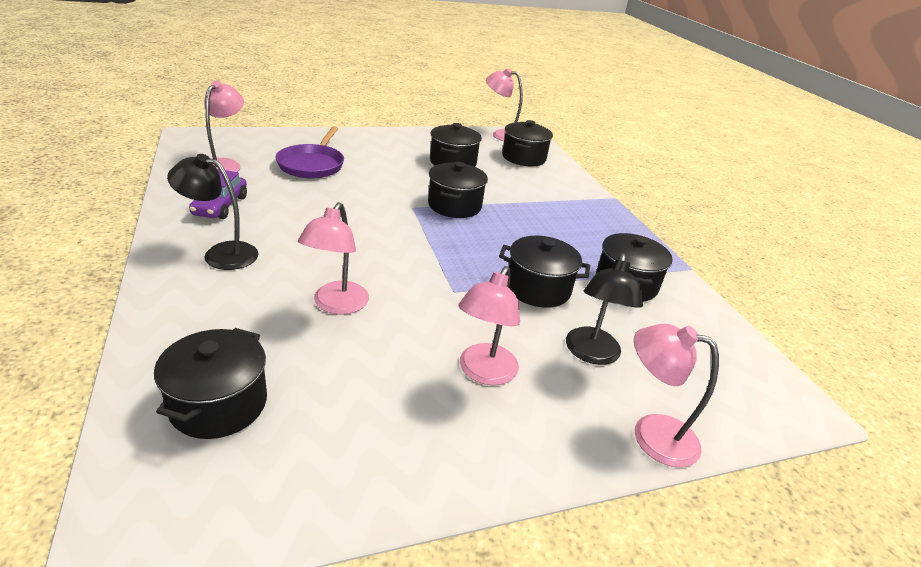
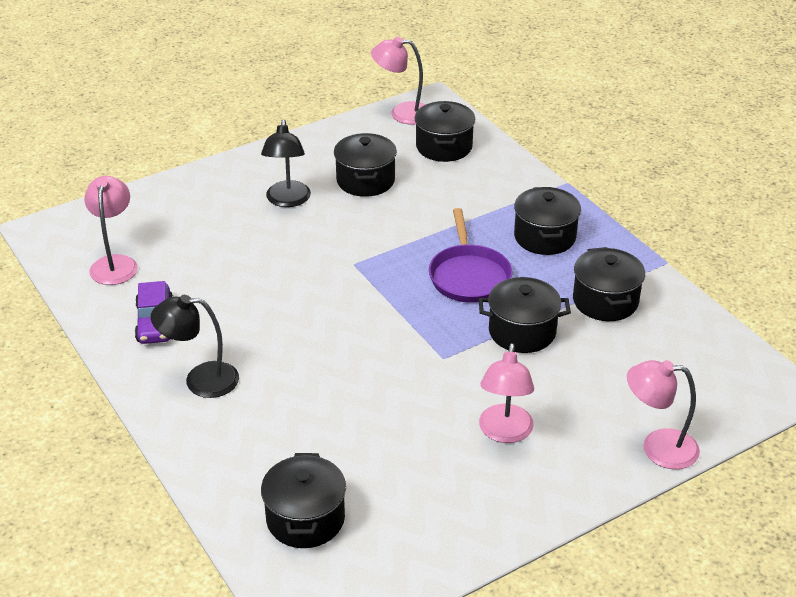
camera: 10 degrees left, 5 degrees up
purple pan [275,126,344,178] -> purple pan moved to [429,208,512,303]
pink lamp [298,202,369,315] -> none
black pot [428,162,488,218] -> black pot moved to [514,187,581,255]
black lamp [566,253,643,365] -> black lamp moved to [261,119,311,207]

